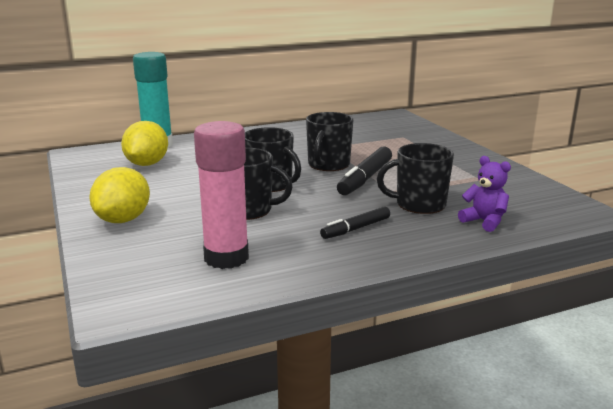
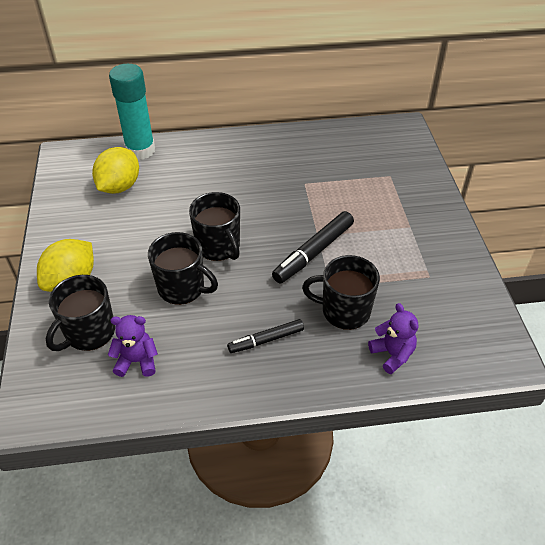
camera: 15 degrees right, 25 degrees up
pink glue stick [194,121,249,269] -> purple teddy bear [108,315,158,377]
black mug [306,112,353,171] -> black mug moved to [46,275,115,351]

